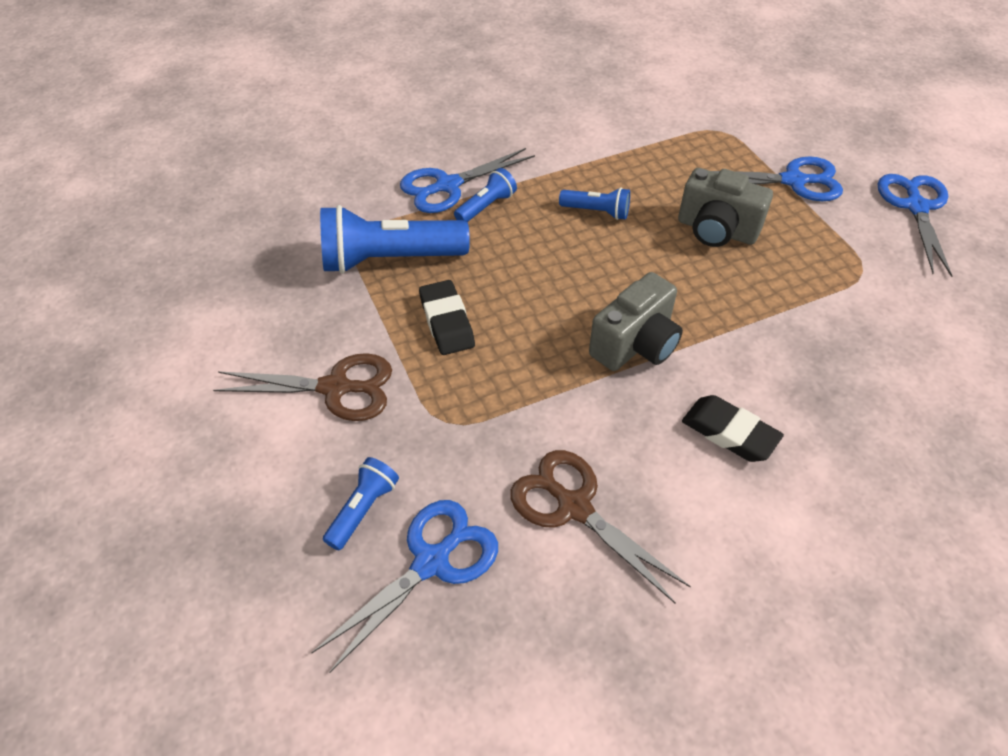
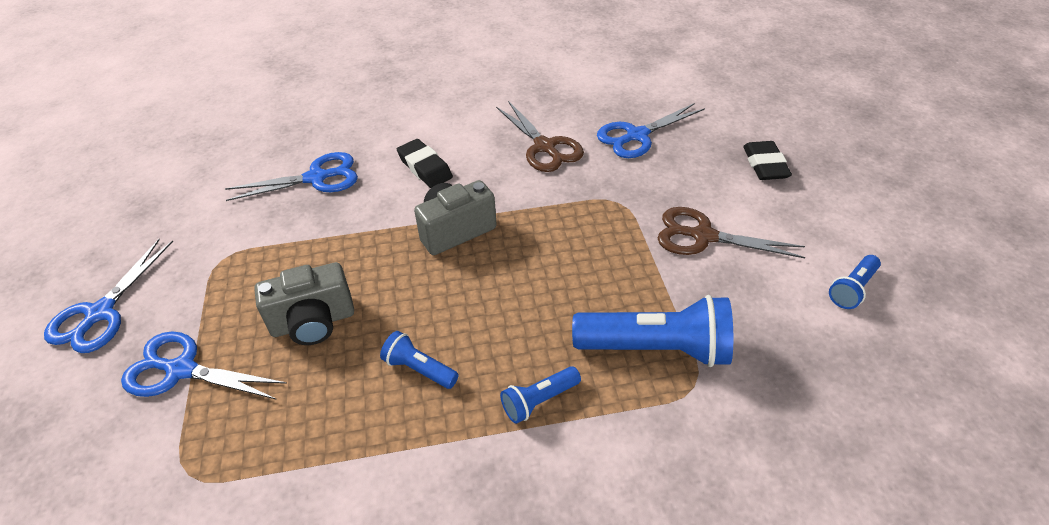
camera: 165 degrees left, 5 degrees down
blue flashlight [323,457,399,550] -> blue flashlight moved to [829,255,881,309]
blue scissors [400,148,535,213] -> blue scissors moved to [225,152,358,201]
black eraser [419,280,475,355] -> black eraser moved to [743,141,792,180]
grey camera [678,168,773,247] -> grey camera turned 120 degrees clockwise [254,262,354,345]

